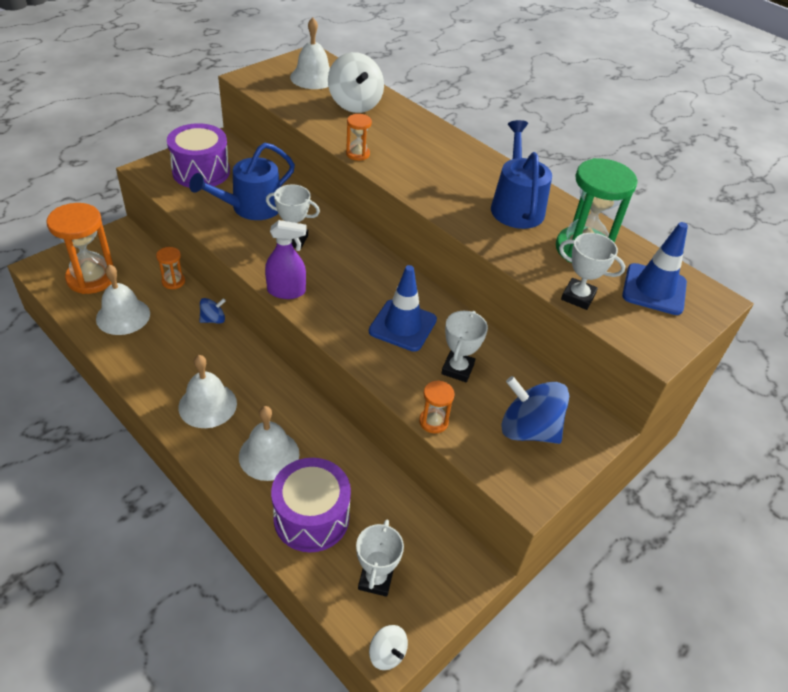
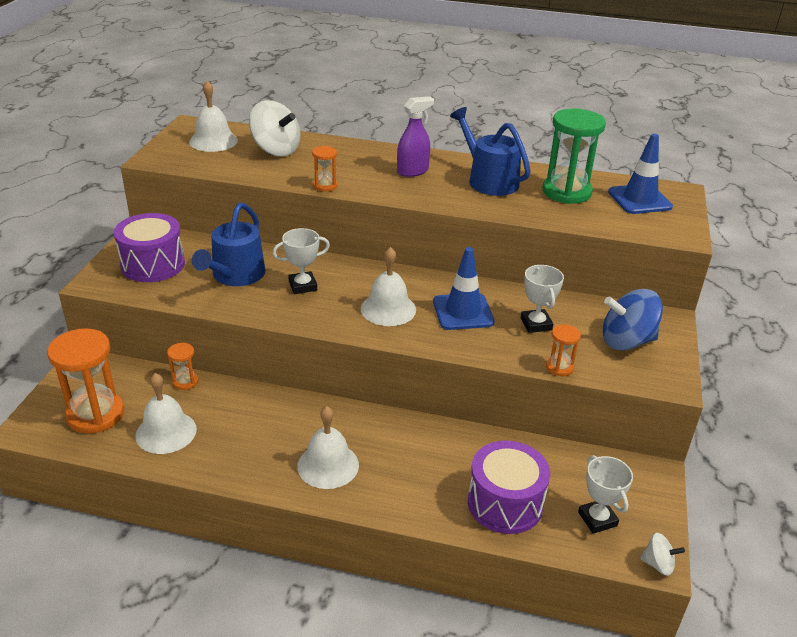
camera: 30 degrees left, 10 degrees down
blue spinning top [199,298,226,324] -> none
white bell [239,406,299,481] -> white bell moved to [361,247,416,326]
purple spray bottle [265,220,307,299] -> purple spray bottle moved to [397,96,434,177]
white trophy [559,233,625,310] -> none

